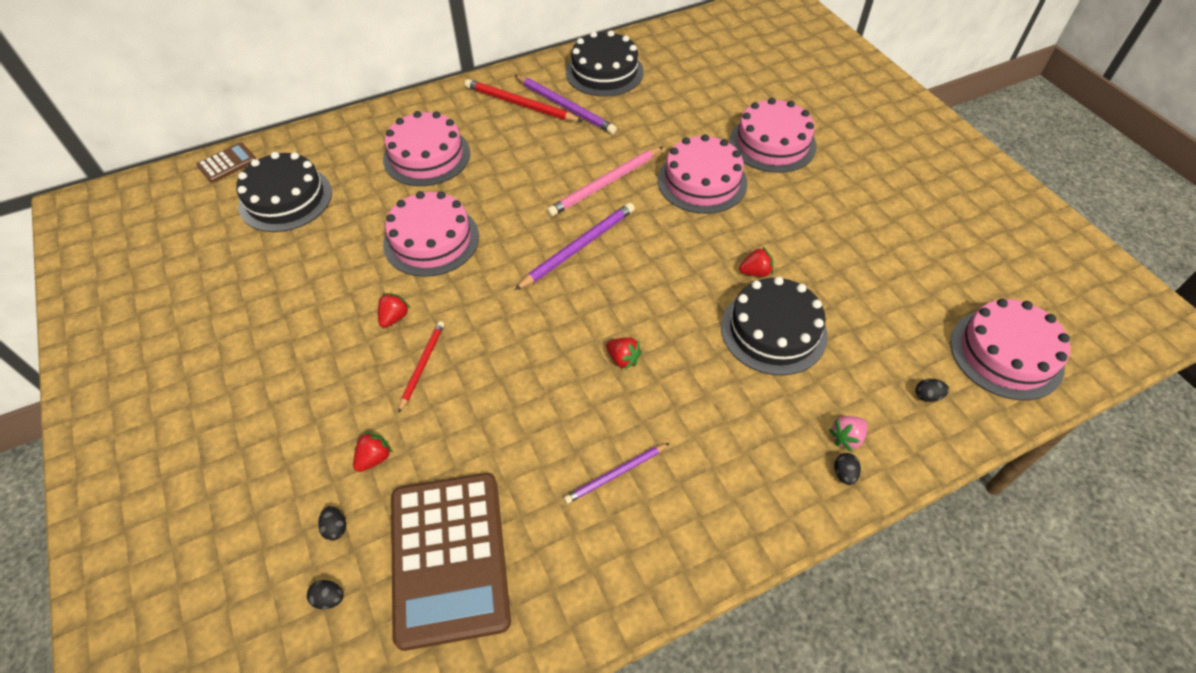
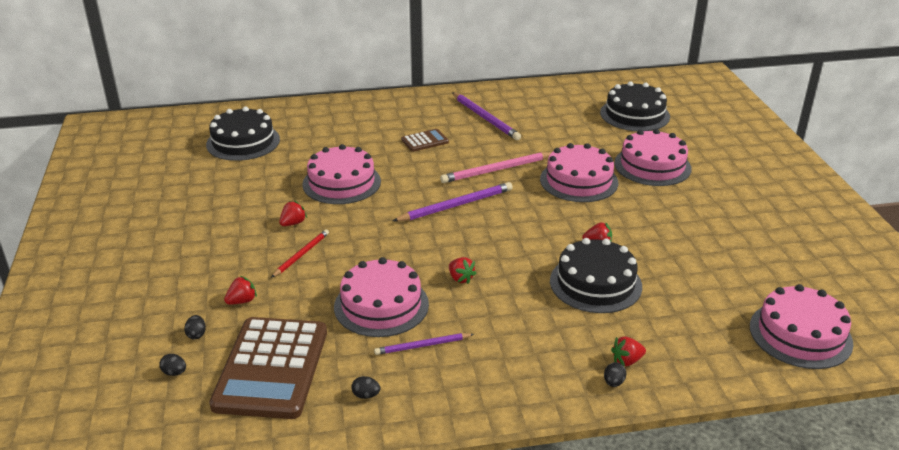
camera: 15 degrees right, 20 degrees down
brown calculator [196,143,256,183] -> brown calculator moved to [401,129,449,152]
pink cake [383,111,470,186] -> pink cake moved to [334,257,429,337]
red pencil [465,79,583,122] -> none
black cake [566,30,644,97] -> black cake moved to [600,81,670,131]
pink strawberry [829,416,867,452] -> red strawberry [611,336,646,366]
black egg [916,379,949,402] -> black egg moved to [351,376,381,399]

